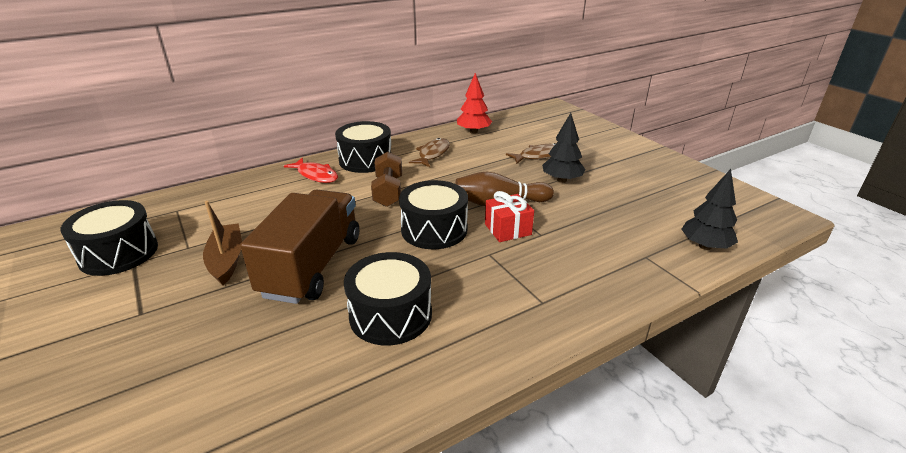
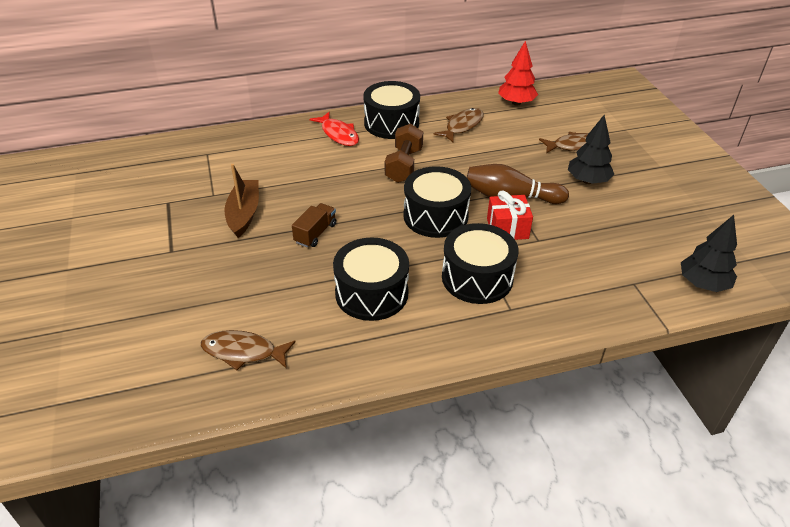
camera: 15 degrees right, 10 degrees up
black drum [60,200,158,276] -> black drum moved to [442,223,518,304]
brown truck [240,189,359,304] -> brown truck [292,203,336,247], size x0.42
none -> brown fish [201,330,295,370]

